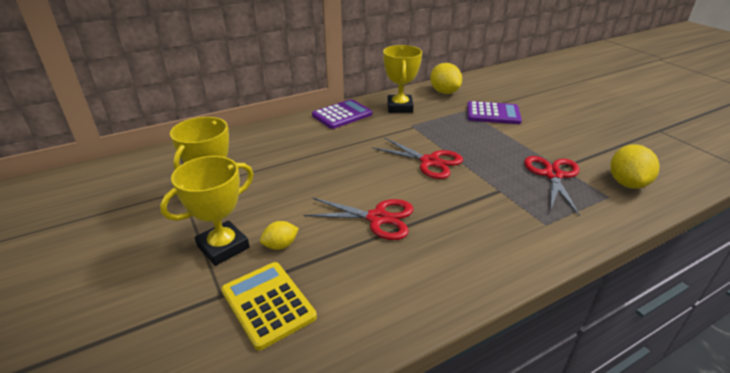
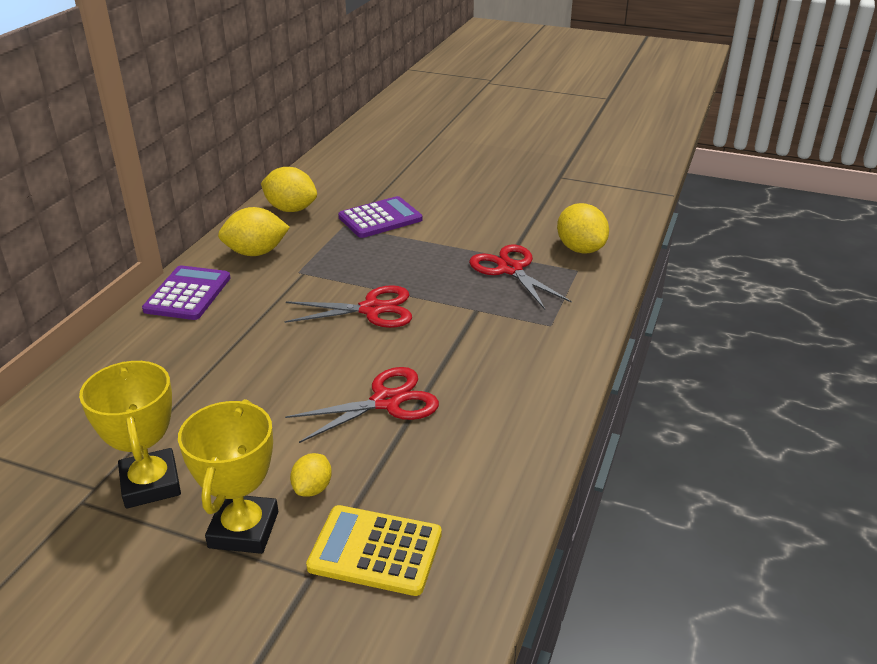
camera: 40 degrees left, 0 degrees up
yellow trophy [383,45,422,113] -> yellow lemon [218,207,290,256]

